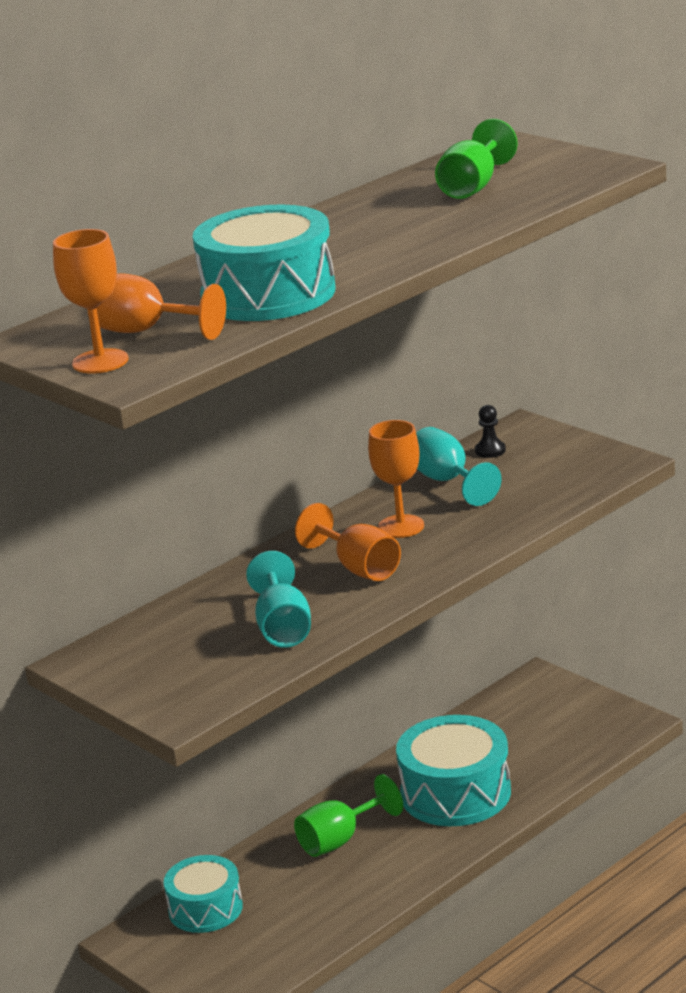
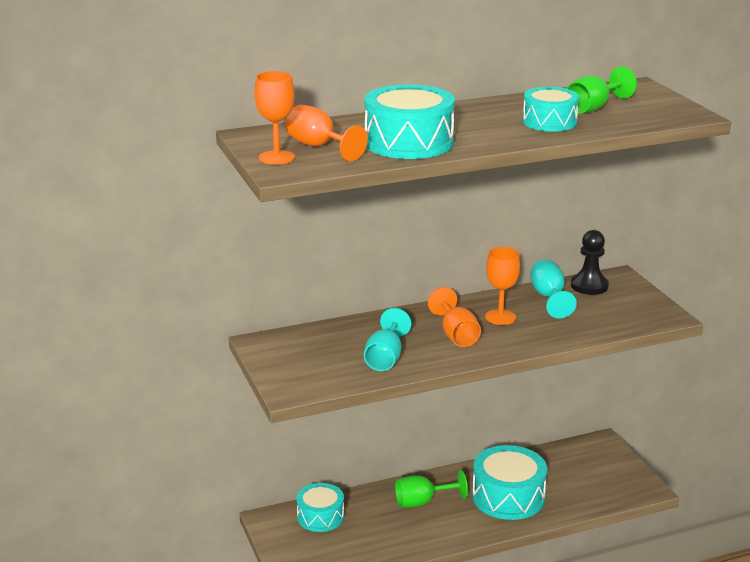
camera: 20 degrees right, 0 degrees up
black pawn [475,405,506,458] -> black pawn [571,230,609,295], size x1.82
none -> turquoise drum [523,87,579,132]

